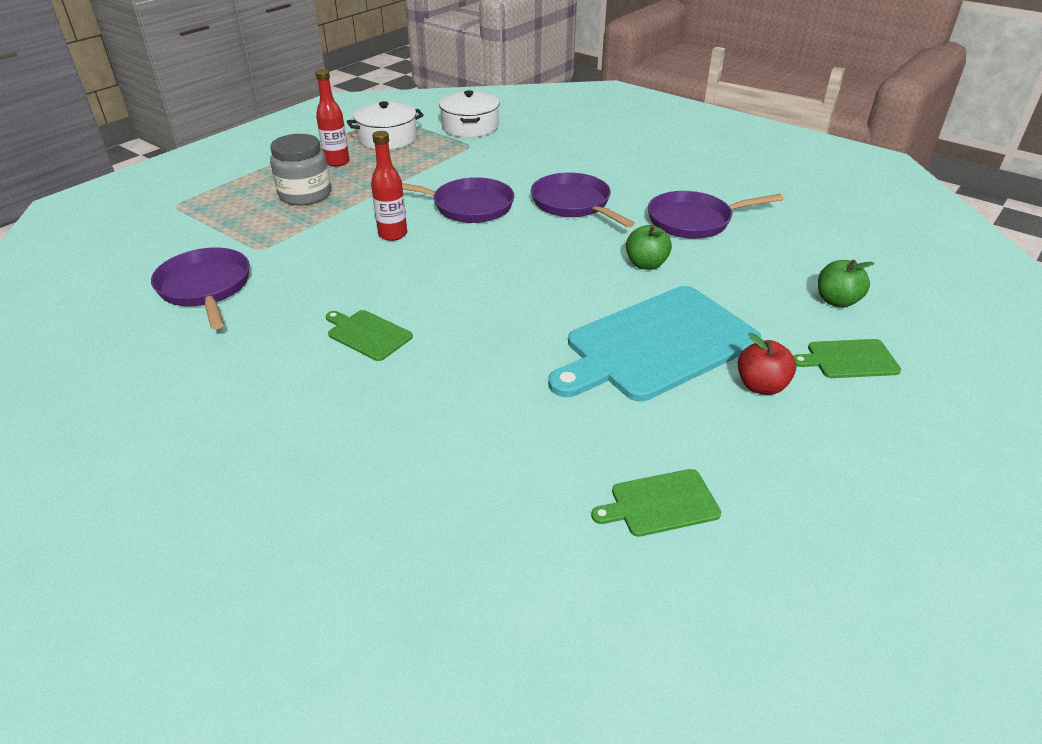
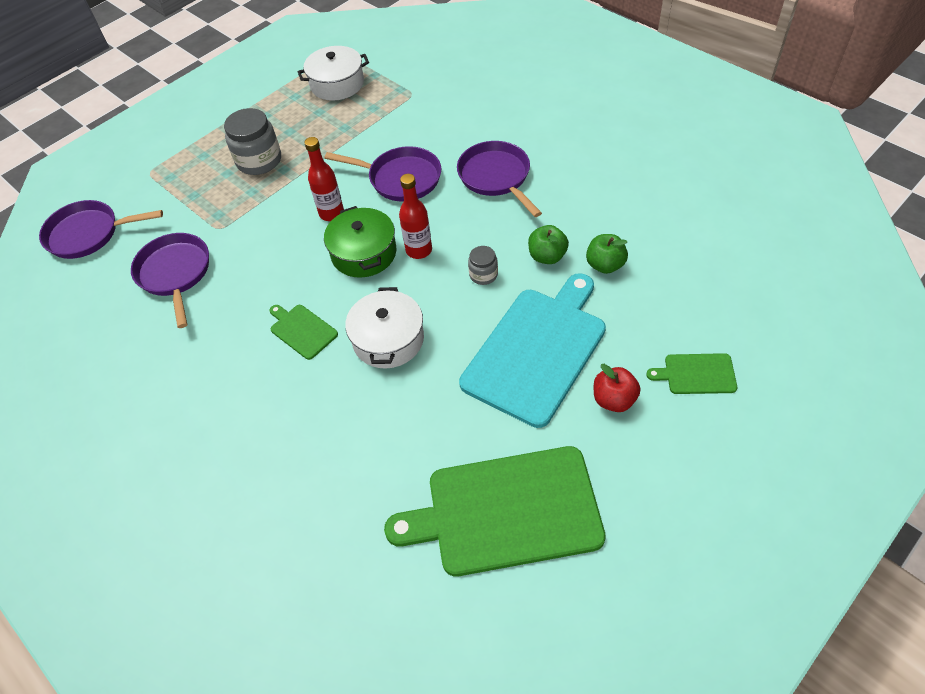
camera: 10 degrees right, 15 degrees up
red bottle [315,69,350,167] -> red bottle moved to [399,174,432,259]
white pot [439,90,500,138] -> white pot moved to [345,287,424,368]
turquoise cutting board [548,286,761,401] -> turquoise cutting board turned 150 degrees clockwise [459,273,606,428]
green cutting board [591,469,721,537] -> green cutting board [384,446,606,576], size x2.24
purple pan [648,191,784,239] -> purple pan moved to [39,200,163,259]
green apple [818,260,874,308] -> green apple moved to [586,234,628,274]
none -> green pot [324,206,396,278]
none -> grey jar [468,246,498,285]

